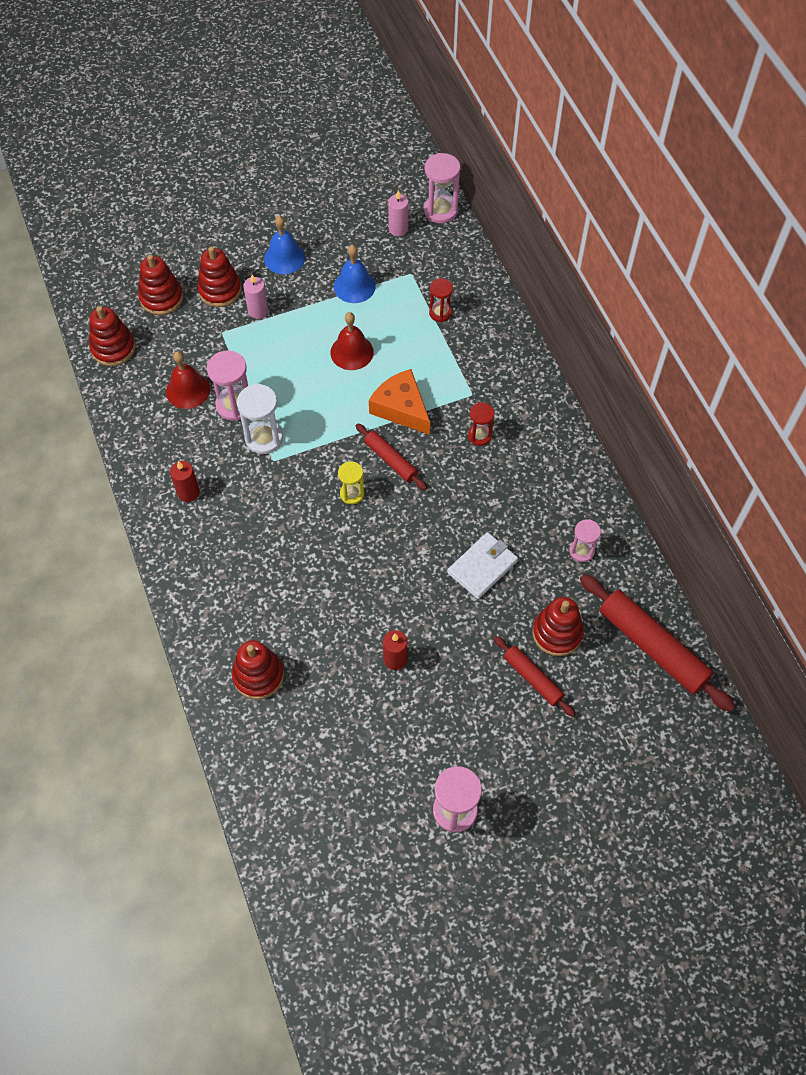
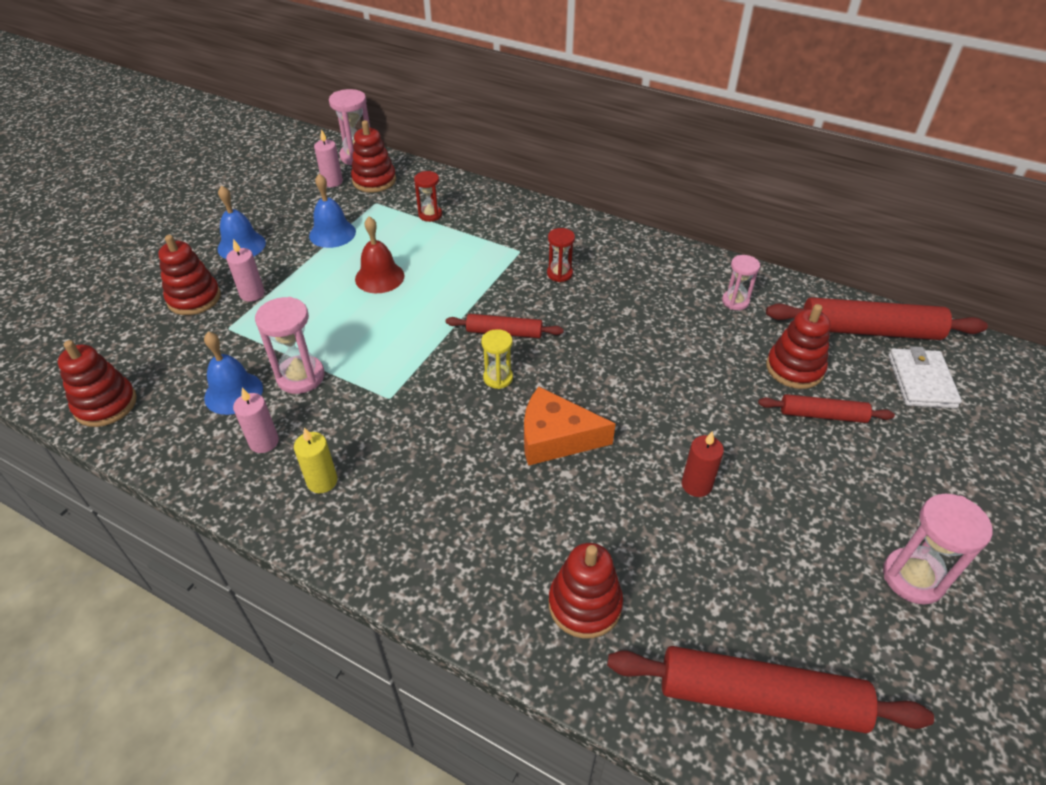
camera: 40 degrees left, 15 degrees down
red stacking toy [138,254,183,315] -> red stacking toy moved to [351,120,396,192]
red bell [166,351,210,409] -> blue bell [204,332,263,415]
red candle [170,461,200,502] -> yellow candle [294,427,337,493]
white hourglass [237,384,283,454] -> none
orange cheese [369,369,430,435] -> orange cheese moved to [524,387,615,466]
white wallet [447,532,518,599] -> white wallet moved to [888,346,962,408]
none -> pink candle [233,388,279,453]
none -> red rolling pin [607,646,934,733]

